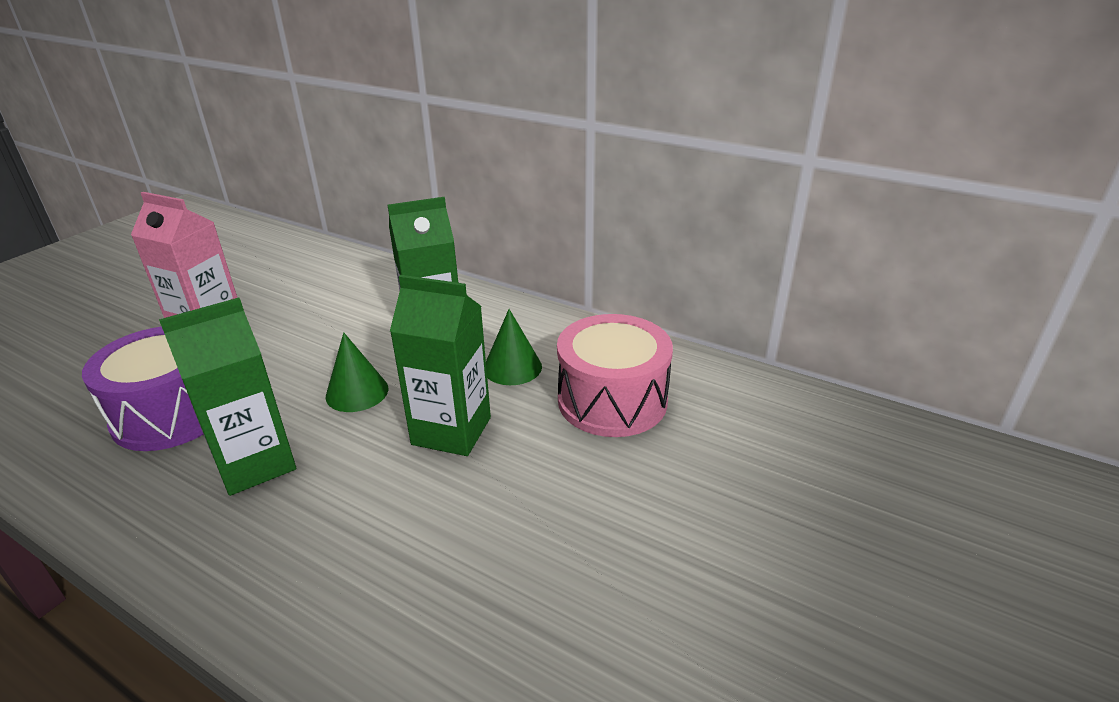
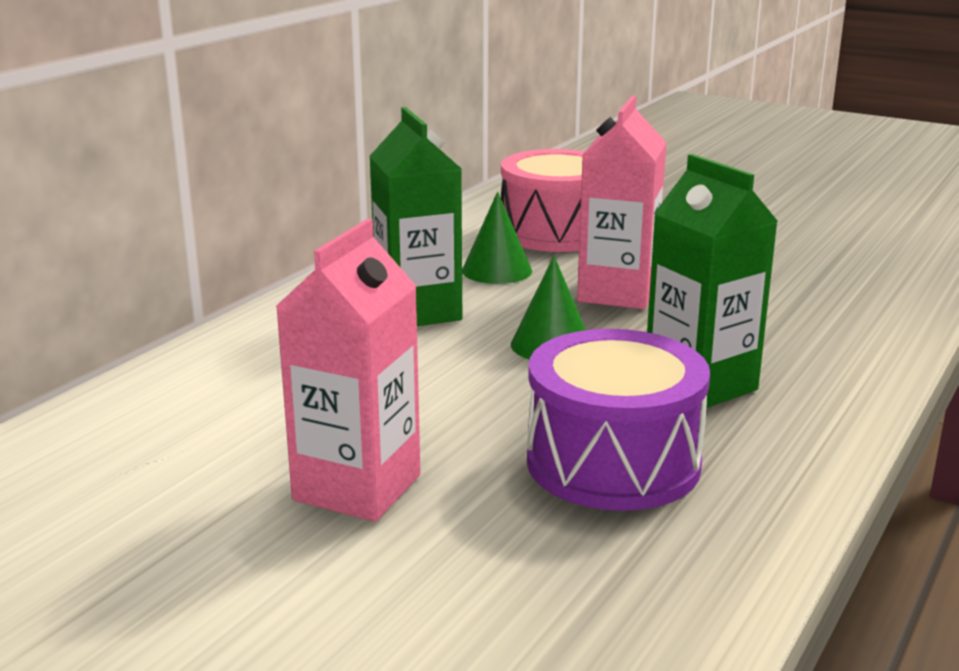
camera: 90 degrees left, 10 degrees down
green carton [390,275,491,456] -> pink carton [577,96,667,309]

